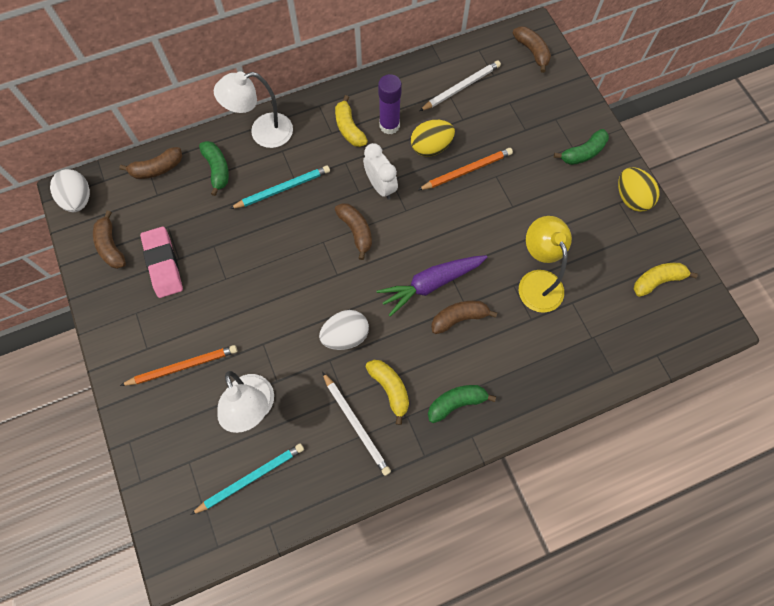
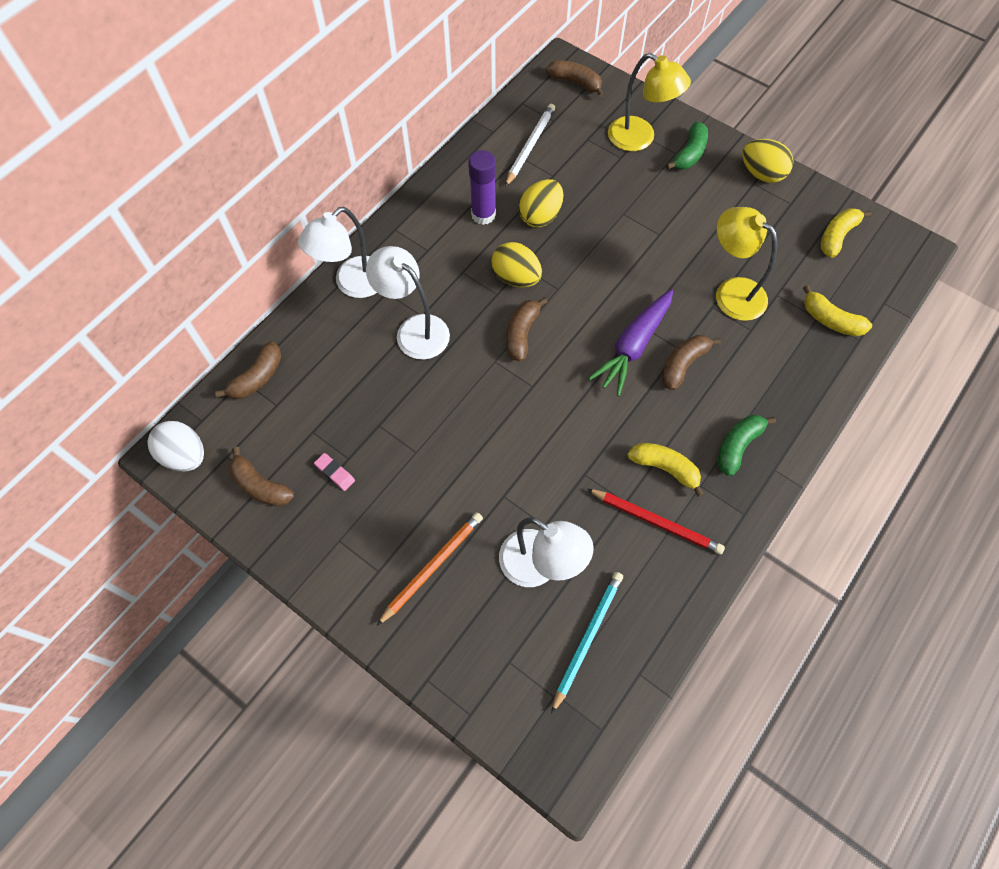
camera: 30 degrees left, 5 degrees down
pink eraser [140,227,183,298] -> pink eraser [314,453,355,491], size x0.48
green banana [199,141,229,196] -> none
turquoise pencil [230,165,330,209] -> white lamp [366,246,450,360]
white egg [319,310,369,350] -> none
white pencil [322,372,391,476] -> red pencil [587,489,725,555]
yellow banana [335,95,368,147] -> yellow banana moved to [803,285,872,337]
brown banana [335,203,372,260] -> brown banana turned 105 degrees counterclockwise [506,297,547,362]
white clock [363,143,398,199] -> yellow egg [491,242,542,287]
orange pencil [418,148,513,190] -> none
none -> yellow lamp [608,53,691,151]

